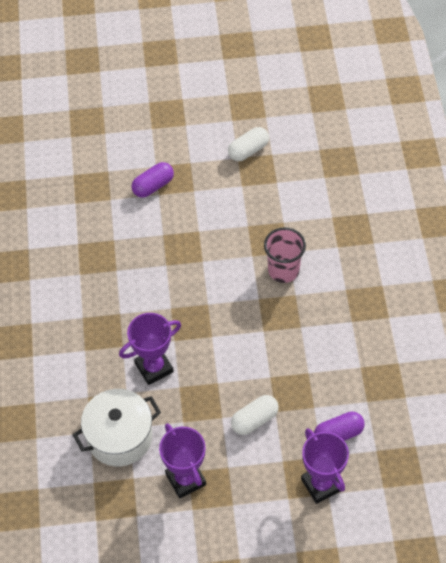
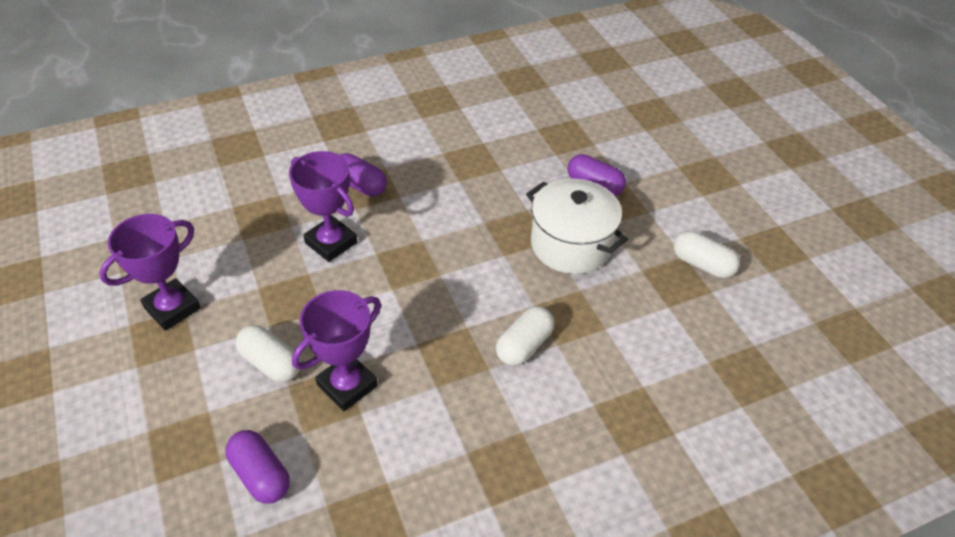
camera: 70 degrees right, 10 degrees down
white pot [73,389,161,466] -> white pot moved to [526,179,628,274]
pink cup [264,227,306,283] -> white capsule [496,306,554,366]
purple trophy [301,428,349,504] -> purple trophy moved to [292,290,381,412]
none -> purple capsule [340,153,387,196]

